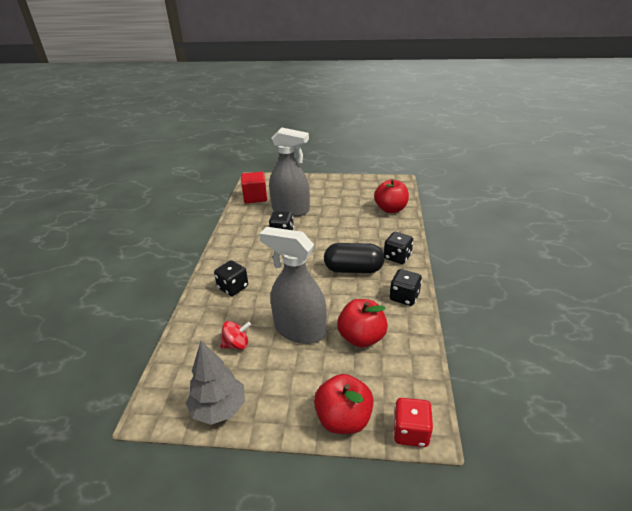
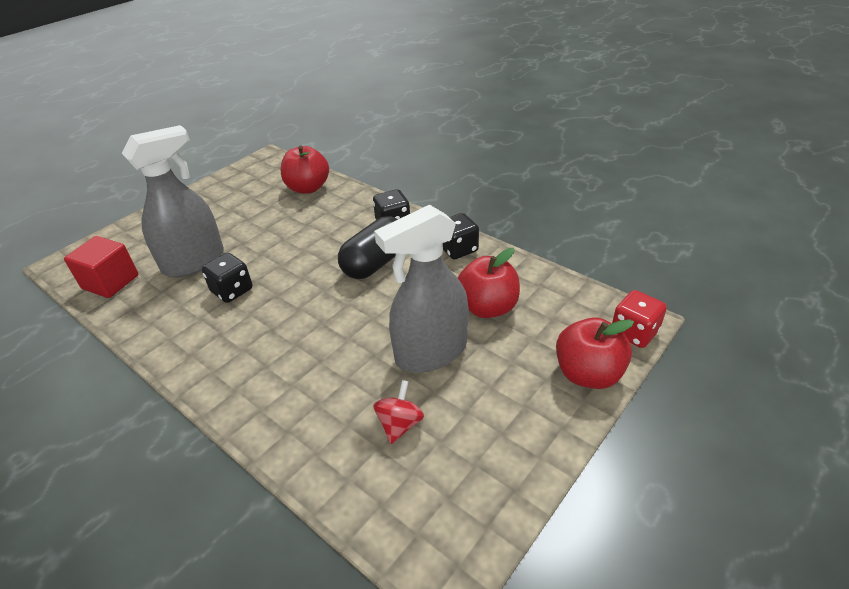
camera: 55 degrees left, 5 degrees up
grey tree [186,341,245,425] -> none
black dice [214,260,248,296] -> none

